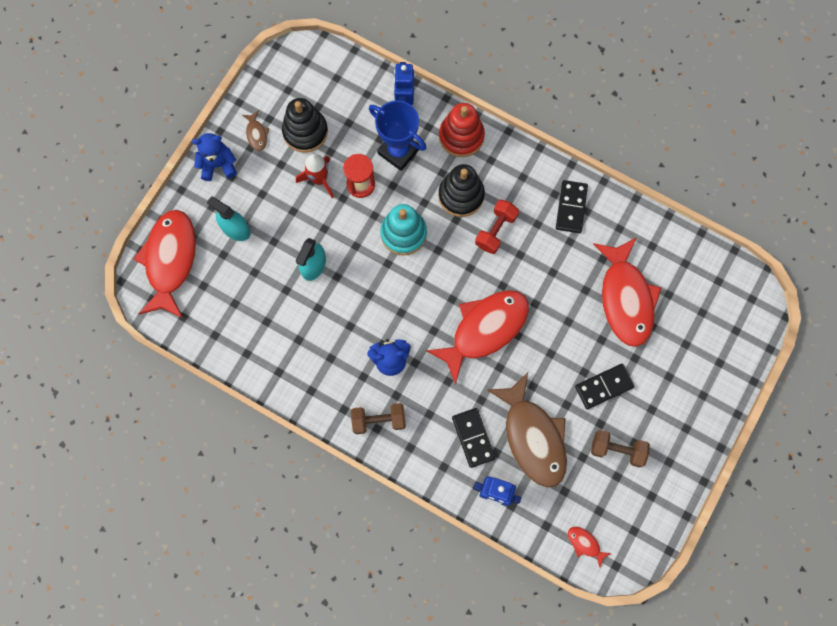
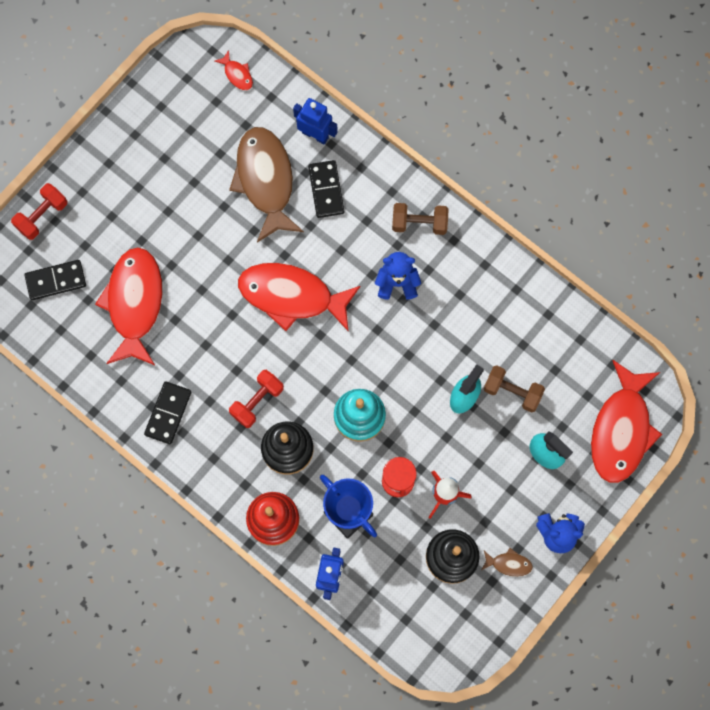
camera: 170 degrees left, 0 degrees up
brown fish [242,110,269,151] -> brown fish turned 105 degrees clockwise [482,548,533,577]
red fish [426,290,529,385] -> red fish turned 45 degrees clockwise [238,263,361,332]
black domino [575,364,635,409] -> black domino moved to [24,260,86,300]
brown dumbbell [591,430,650,467] -> brown dumbbell moved to [483,365,545,413]
none -> red dumbbell [11,183,67,240]

